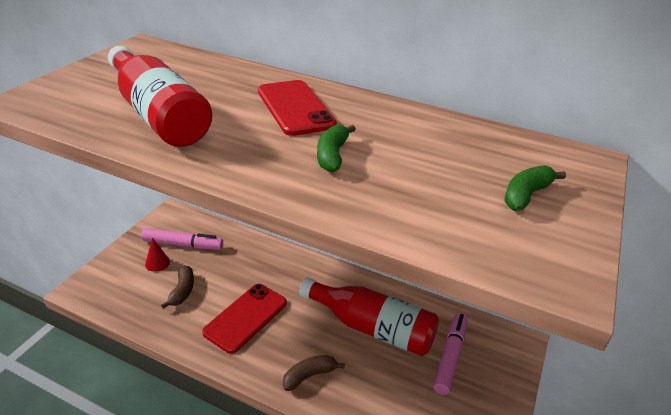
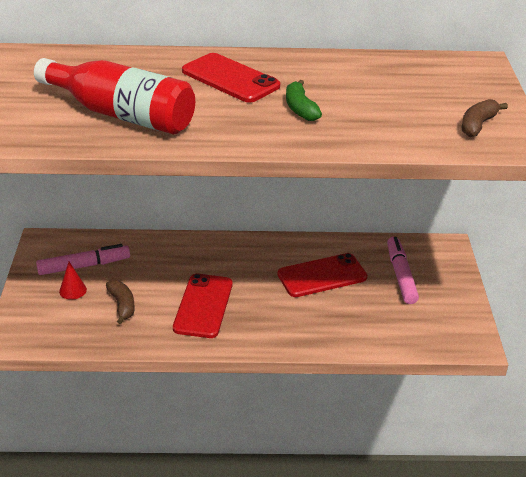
camera: 25 degrees left, 0 degrees up
brown banana [283,355,345,391] -> brown banana moved to [462,99,508,137]
red bottle [299,277,439,356] -> red phone [278,253,367,297]
green banana [504,165,566,211] -> none

